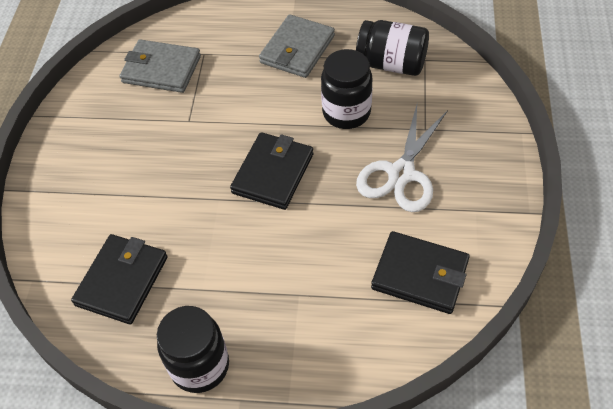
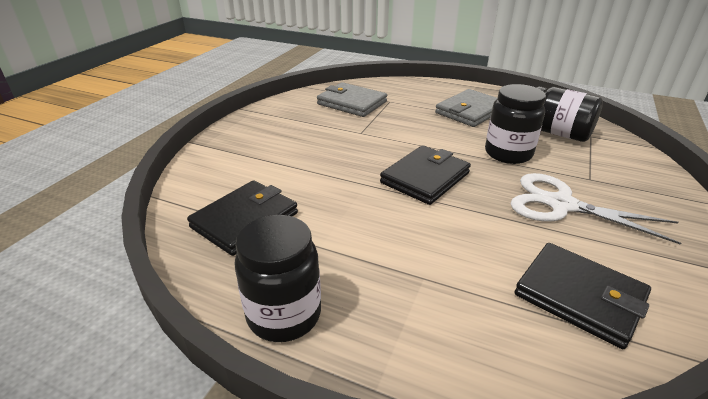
camera: 15 degrees right, 20 degrees down
white scissors [356,105,448,212] -> white scissors turned 75 degrees clockwise [510,173,681,245]

